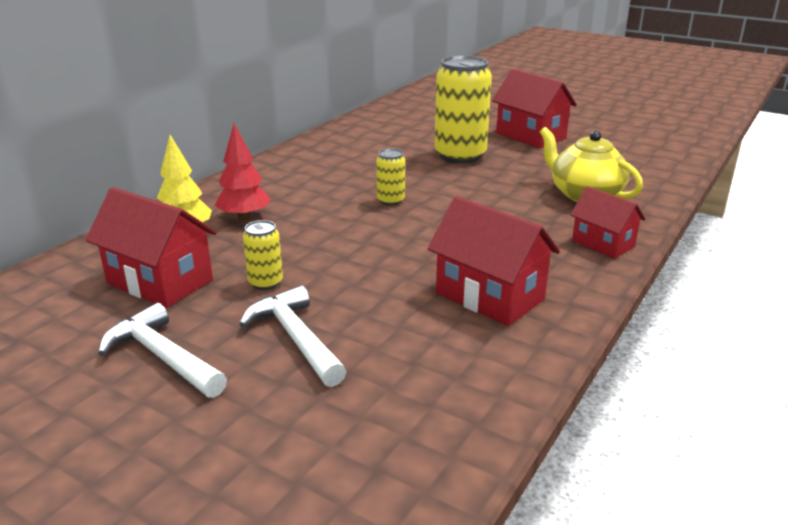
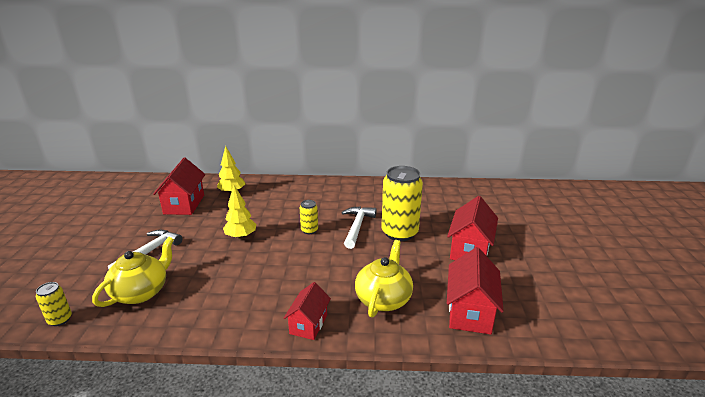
camera: 60 degrees right, 0 degrees up
white hammer [98,303,227,398] -> white hammer moved to [342,206,377,249]
red tree [215,123,271,221] -> none
yellow can [243,220,283,290] -> yellow can moved to [36,282,72,326]
red house [428,196,560,326] -> red house moved to [447,247,504,335]
none -> yellow teapot [92,237,174,307]
none -> yellow tree [223,185,256,239]

